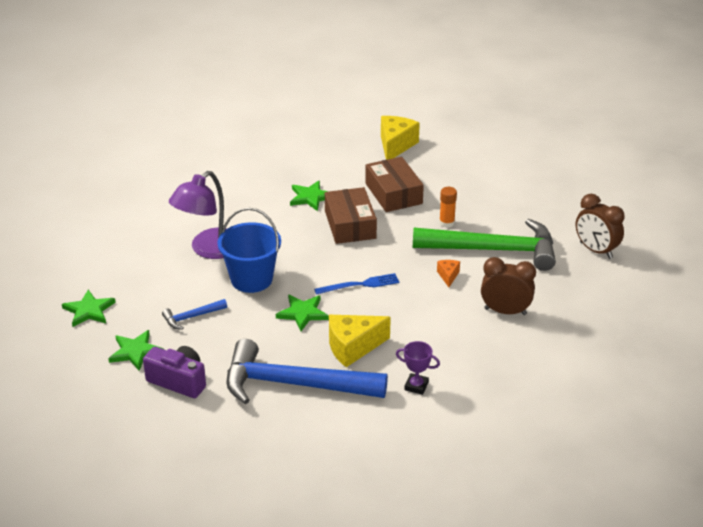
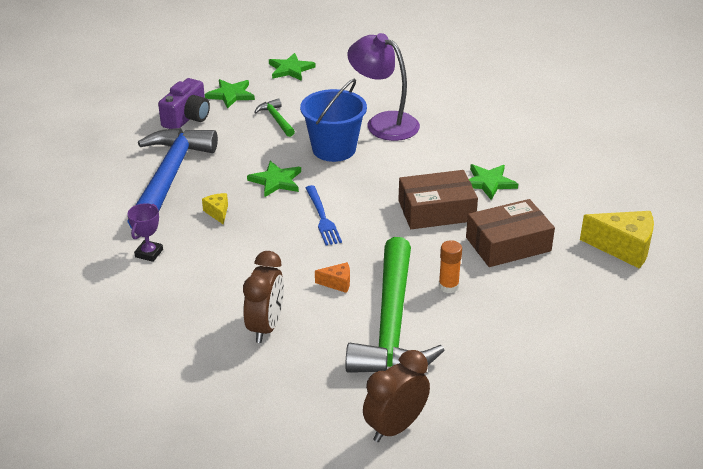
camera: 90 degrees right, 0 degrees up
blue hammer [162,299,227,330] -> green hammer [254,98,295,137]
yellow cheese [329,315,391,367] -> yellow cheese [202,193,228,225], size x0.49

